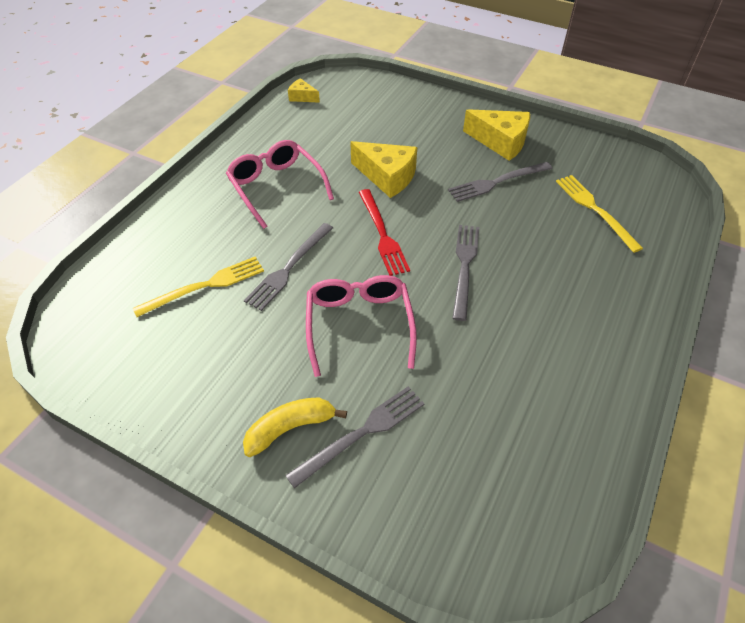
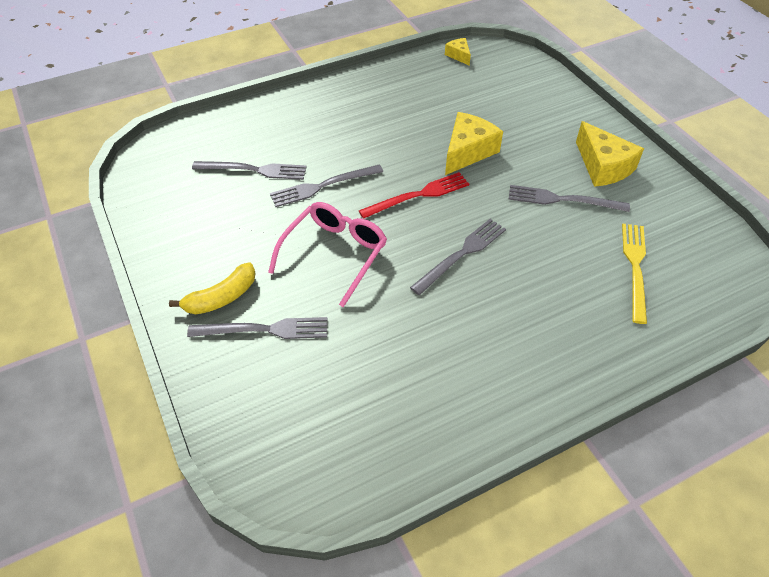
camera: 35 degrees right, 0 degrees up
yellow fork [133,257,264,317] -> grey fork [192,161,307,180]
pink glasses [226,140,334,229] -> none
yellow banana [243,397,347,457] -> yellow banana turned 135 degrees clockwise [169,263,256,314]
yellow cheese [350,141,417,198] -> yellow cheese turned 120 degrees counterclockwise [445,112,503,175]
red fork [359,189,410,276] -> red fork turned 135 degrees counterclockwise [359,172,469,219]

